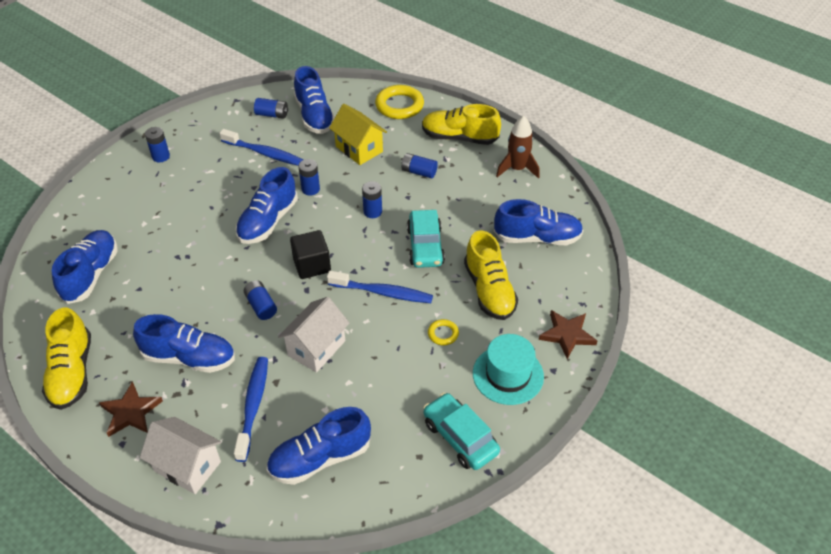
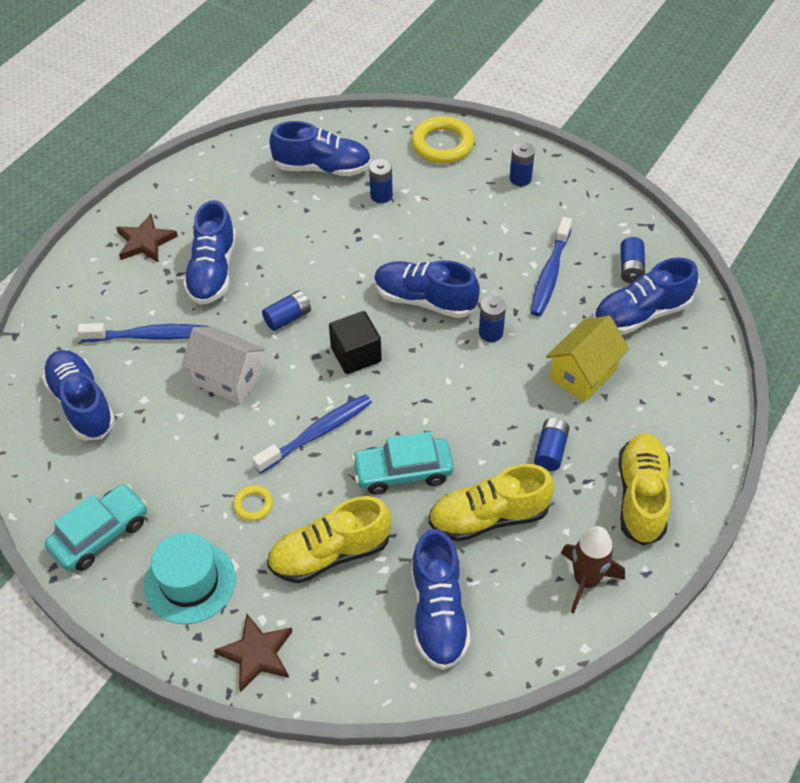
camera: 85 degrees right, 5 degrees up
yellow shoe [42,307,91,410] -> yellow shoe moved to [428,464,554,541]
white house [140,417,221,494] -> none
blue toothbrush [327,271,433,303] -> blue toothbrush turned 135 degrees counterclockwise [252,394,372,474]
blue battery [362,181,382,218] -> blue battery moved to [369,159,393,203]
yellow ring [375,85,424,119] -> yellow ring moved to [411,116,474,164]

